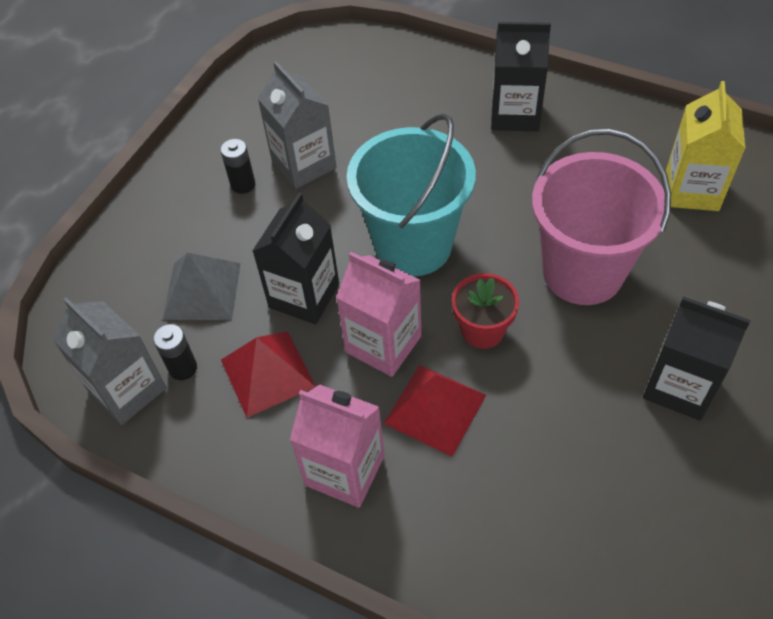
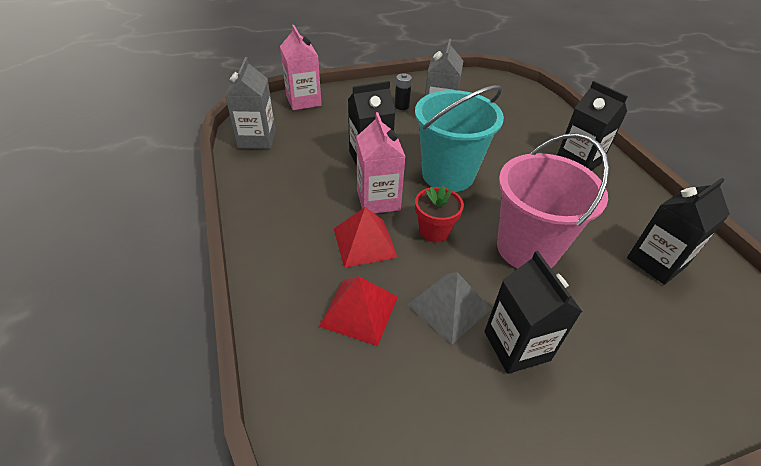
camera: 40 degrees right, 10 degrees down
black battery [153,324,197,380] -> none
grey pyramid [162,252,241,320] -> grey pyramid moved to [407,272,491,344]
red pyramid [221,331,316,418] -> red pyramid moved to [319,276,398,346]
pink carton [290,385,385,508] -> pink carton moved to [280,25,322,110]
yellow carton [666,81,746,211] -> black carton [627,178,730,285]

